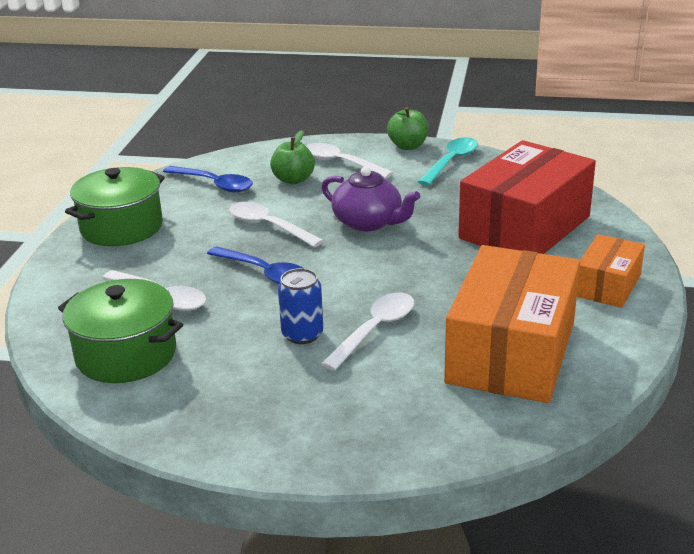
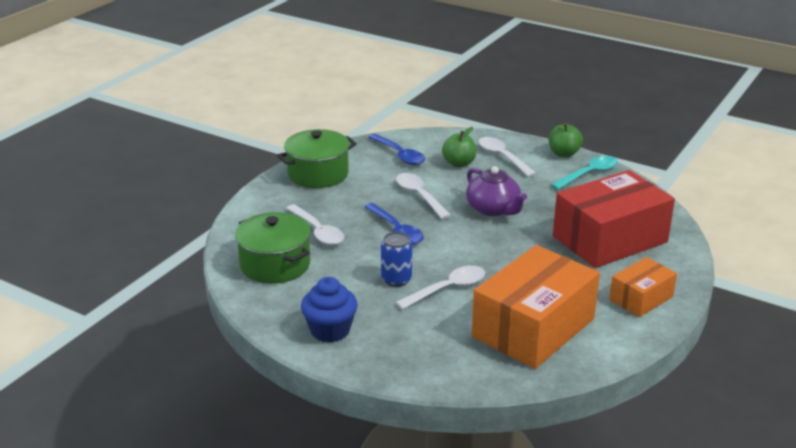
camera: 20 degrees right, 0 degrees up
none -> blue cupcake [301,277,358,343]

